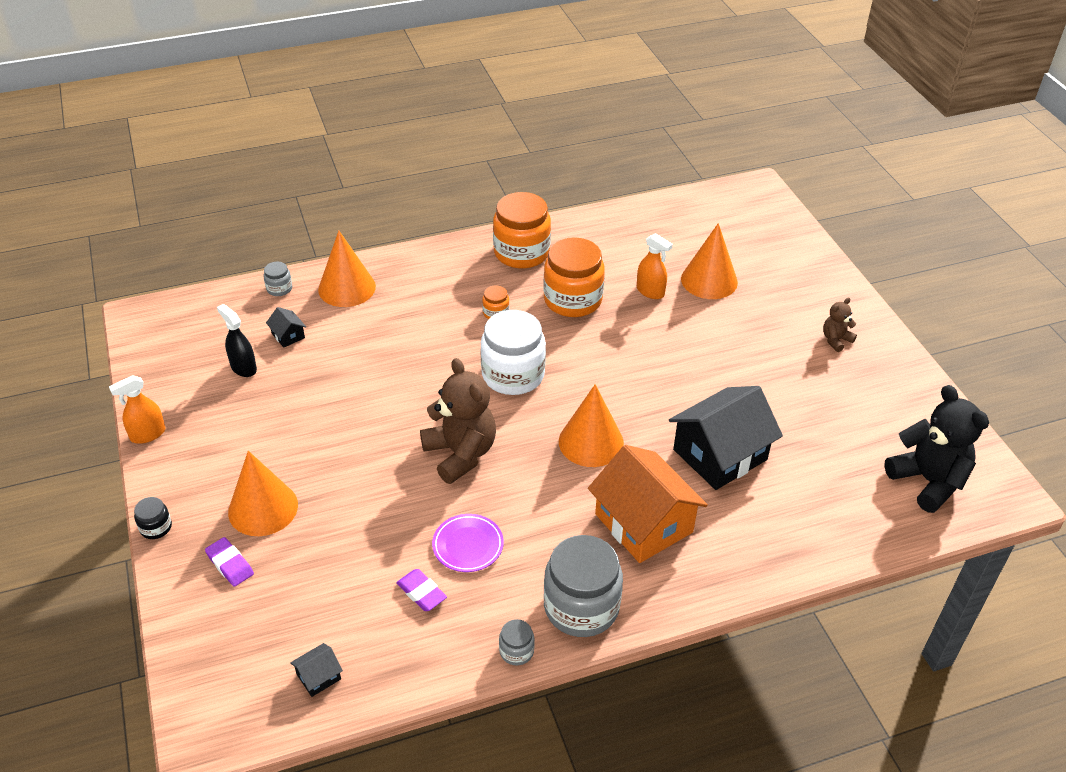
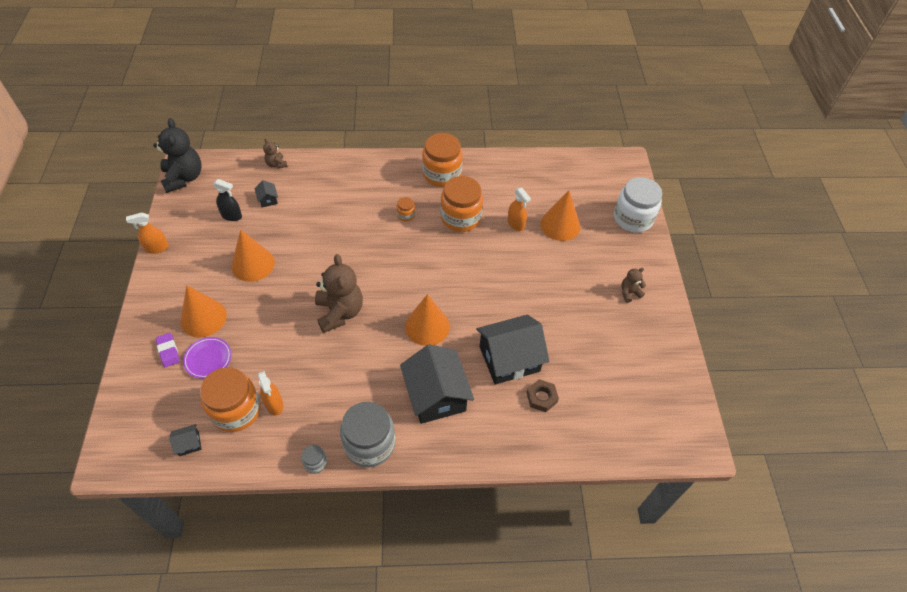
camera: 15 degrees right, 10 degrees up
black jar [134,497,172,539] -> none
black spray bottle [217,304,257,377] -> black spray bottle turned 135 degrees clockwise [213,179,242,221]
grey jar [264,262,292,296] -> brown teddy bear [263,138,287,168]
orange cone [318,231,376,307] -> orange cone moved to [231,230,275,282]
purple eraser [396,569,447,611] -> orange spray bottle [258,371,283,415]
purple plate [432,514,504,572] -> purple plate moved to [183,337,232,379]
white jar [480,310,546,395] -> white jar moved to [614,177,662,233]
orange house [588,445,708,563] -> black house [400,344,474,424]
black teddy bear [884,385,989,513] -> black teddy bear moved to [153,118,202,193]
none -> orange jar [200,367,261,432]
none -> brown nut [526,379,559,412]

